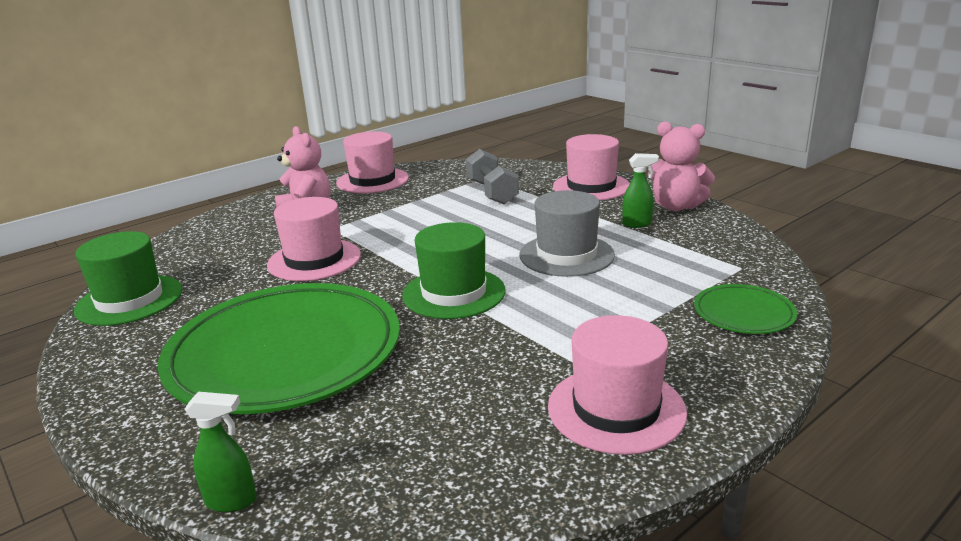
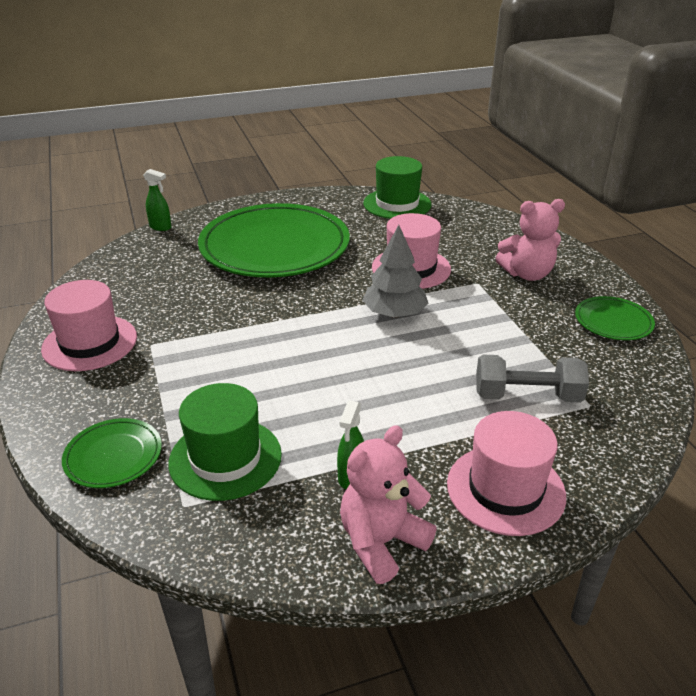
camera: 110 degrees right, 10 degrees up
green spray bottle [184,392,257,512] -> green spray bottle turned 90 degrees counterclockwise [143,169,171,231]
pink hat [336,131,409,193] -> green plate [575,296,655,340]
green hat [402,222,505,319] -> green hat moved to [168,383,282,501]
grey hat [519,190,615,277] -> none
none -> grey tree [362,225,429,318]

